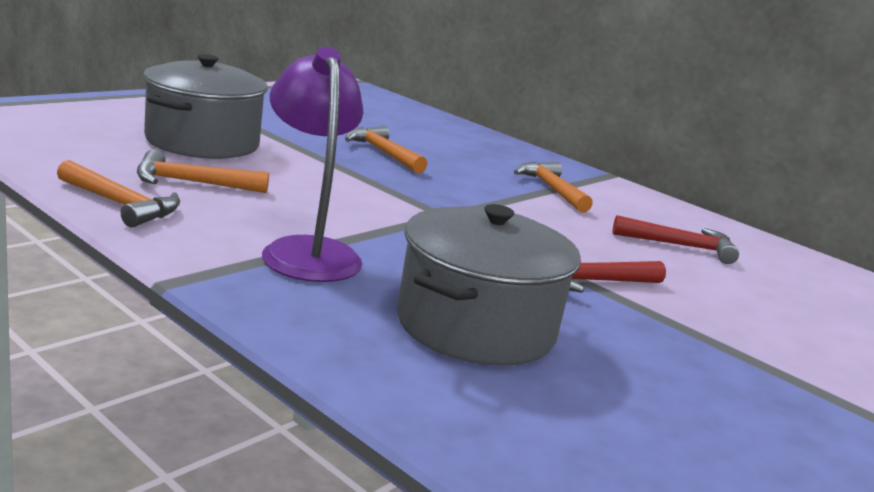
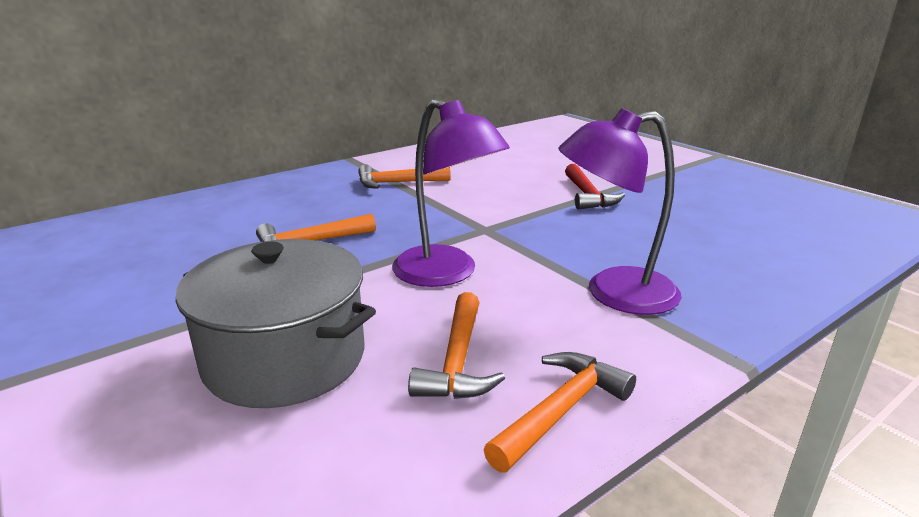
camera: 75 degrees left, 5 degrees up
grey pot [397,204,581,366] -> none
red hammer [612,215,739,264] -> none
none -> purple lamp [392,99,510,287]

